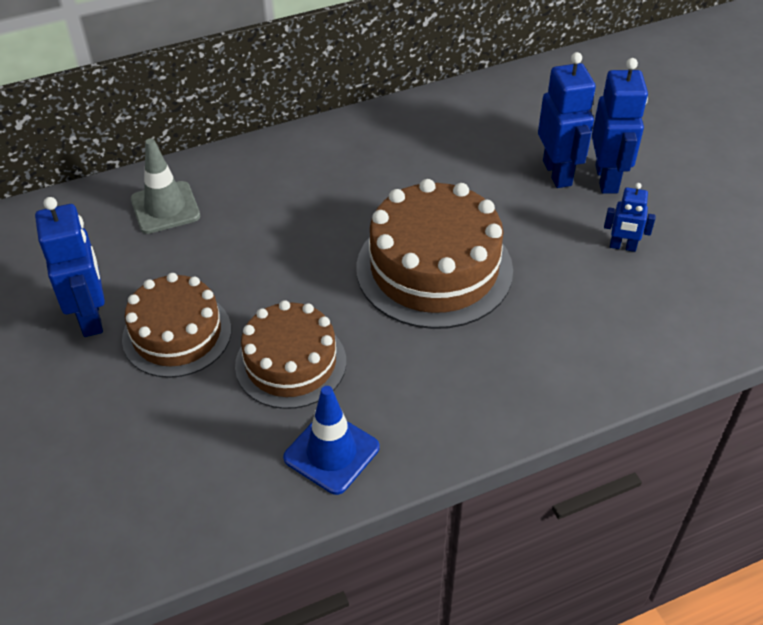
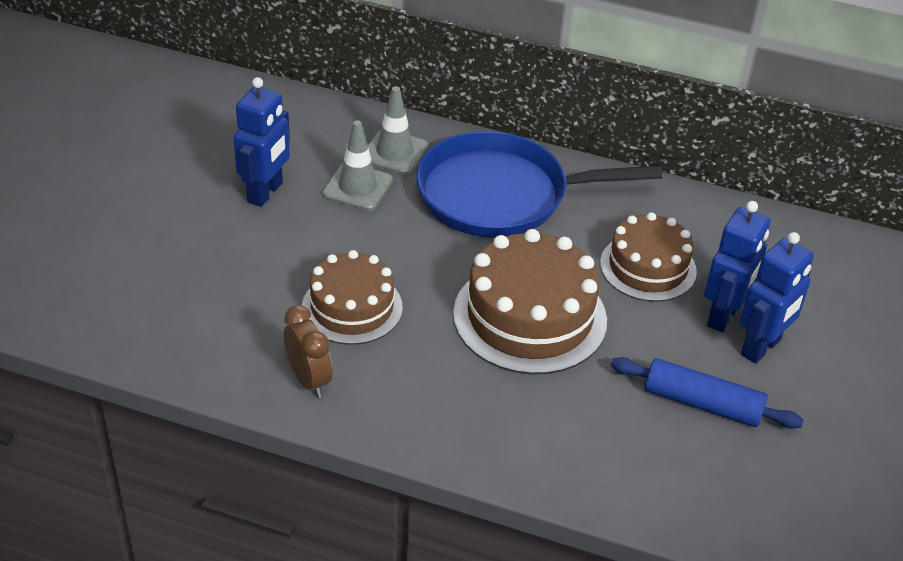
camera: 40 degrees right, 5 degrees down
brown cake [122,273,231,378] -> brown cake moved to [600,212,697,302]
blue traffic cone [283,386,380,495] -> brown clock [284,305,332,397]
blue robot [604,183,656,252] -> blue rolling pin [611,357,804,429]
none -> grey traffic cone [322,120,393,211]
none -> blue pan [416,131,662,238]

